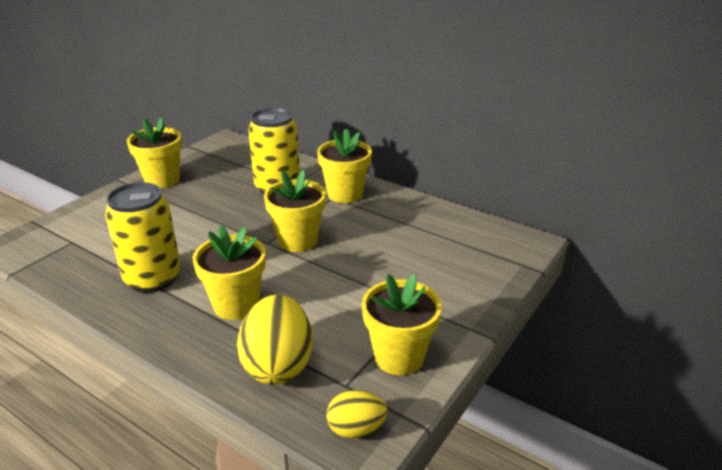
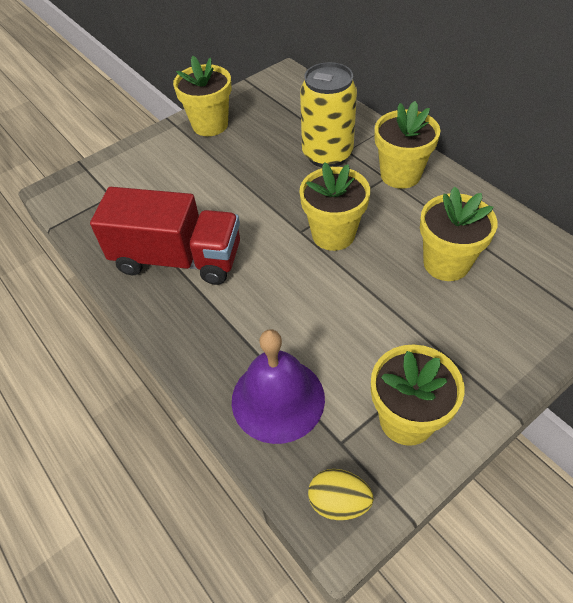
camera: 20 degrees right, 20 degrees up
yellow can [105,182,181,293] -> red truck [90,187,240,285]
yellow flower pot [192,226,266,320] -> yellow flower pot moved to [420,186,498,281]
yellow egg [237,294,313,385] -> purple bell [232,329,325,444]

